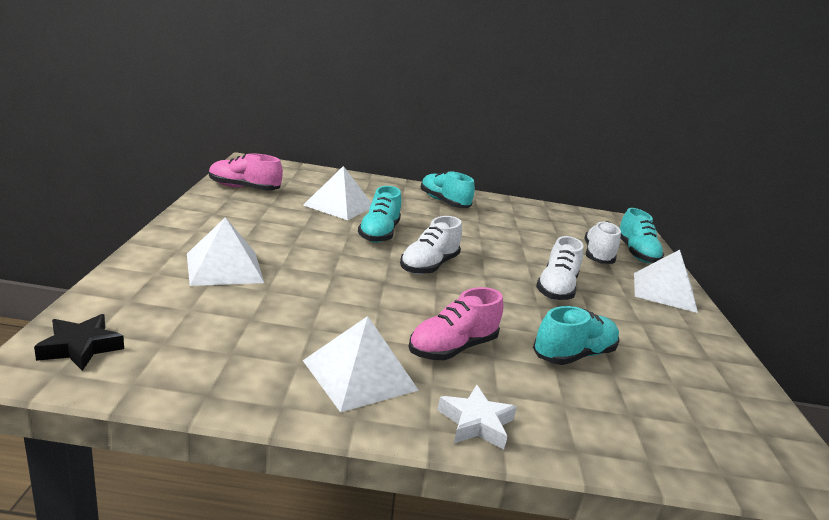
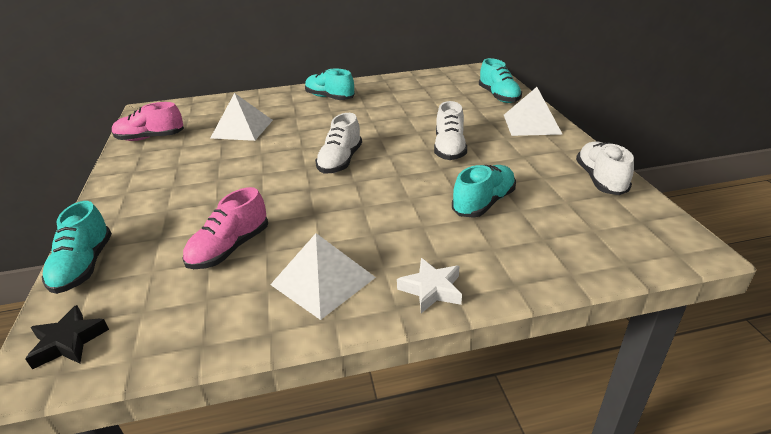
camera: 10 degrees left, 10 degrees up
white pyramid [187,217,264,286] -> none
turquoise shoe [358,186,402,243] -> turquoise shoe moved to [42,201,112,294]
pink shoe [408,287,503,360] -> pink shoe moved to [182,187,268,269]
white shoe [584,221,621,264] -> white shoe moved to [576,141,634,195]

